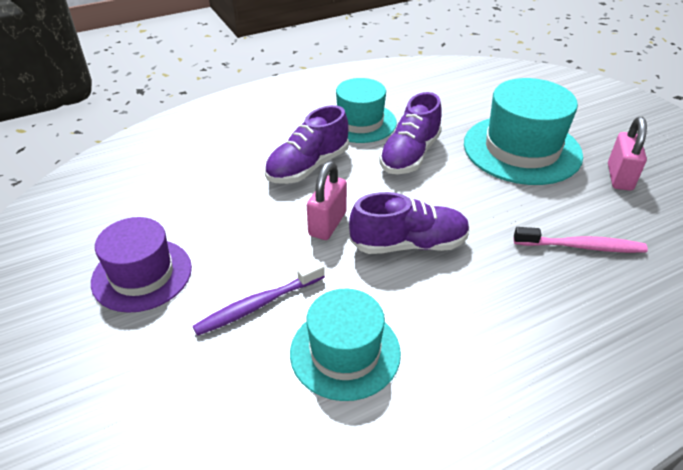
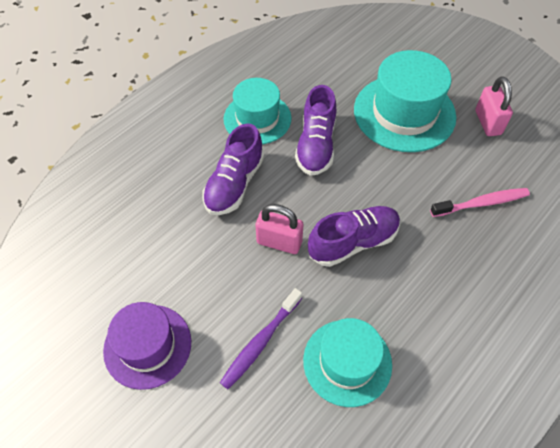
camera: 20 degrees left, 15 degrees up
pink padlock [307,161,347,240] -> pink padlock turned 75 degrees counterclockwise [255,204,303,254]

